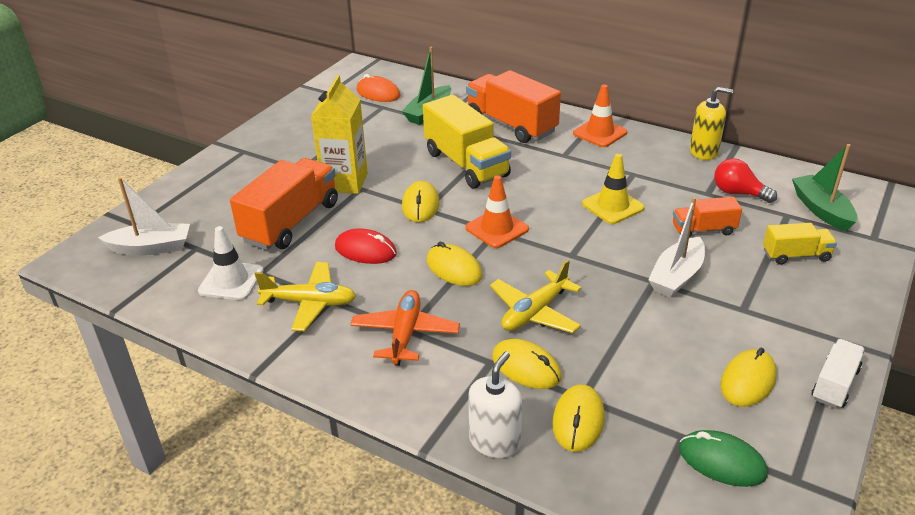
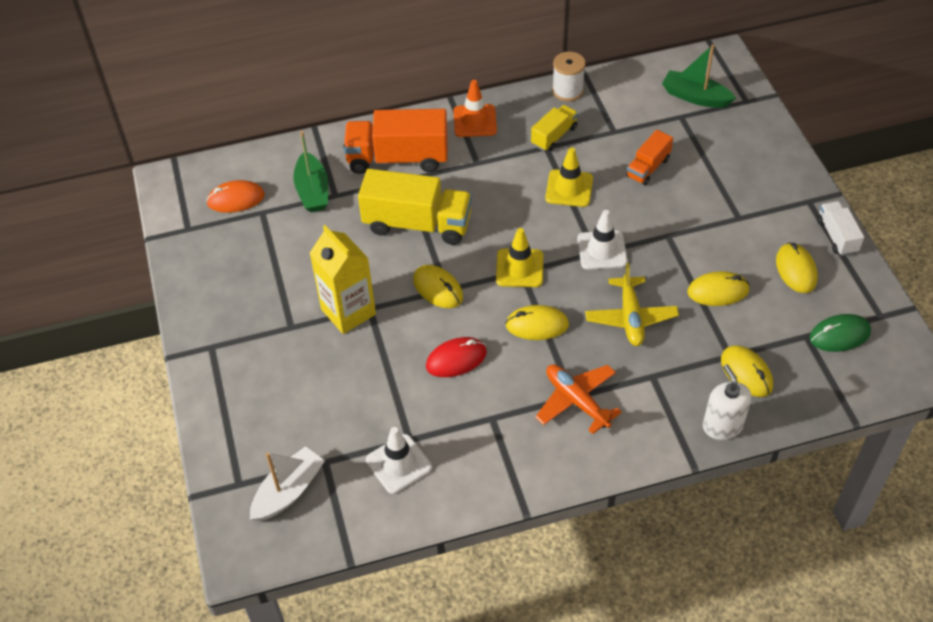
camera: 45 degrees left, 15 degrees up
orange truck [230,158,338,250] -> none
yellow plane [255,262,356,331] -> none
orange traffic cone [465,175,529,248] -> yellow traffic cone [496,228,543,287]
yellow mouse [492,339,561,389] -> yellow mouse moved to [688,271,750,306]
white boat [648,197,705,297] -> none
yellow soap dispenser [690,87,733,160] -> white spool [552,52,586,101]
red light bulb [714,158,777,203] -> none
yellow truck [763,223,837,265] -> yellow truck moved to [531,105,578,151]
none -> white traffic cone [577,210,628,270]

